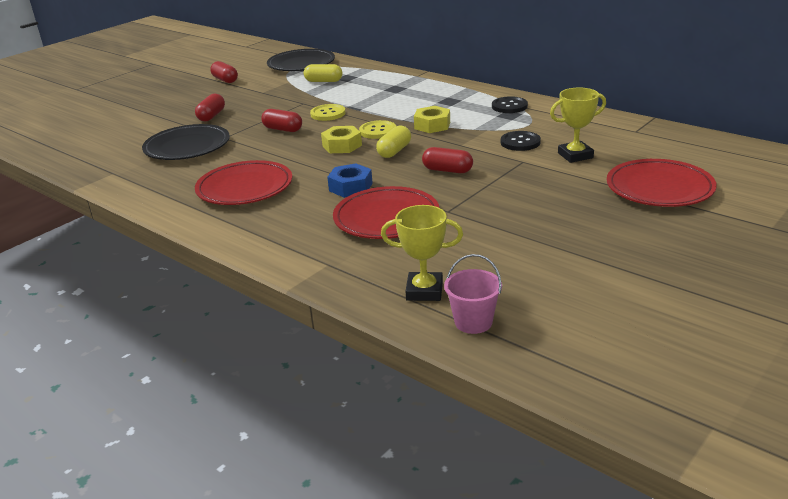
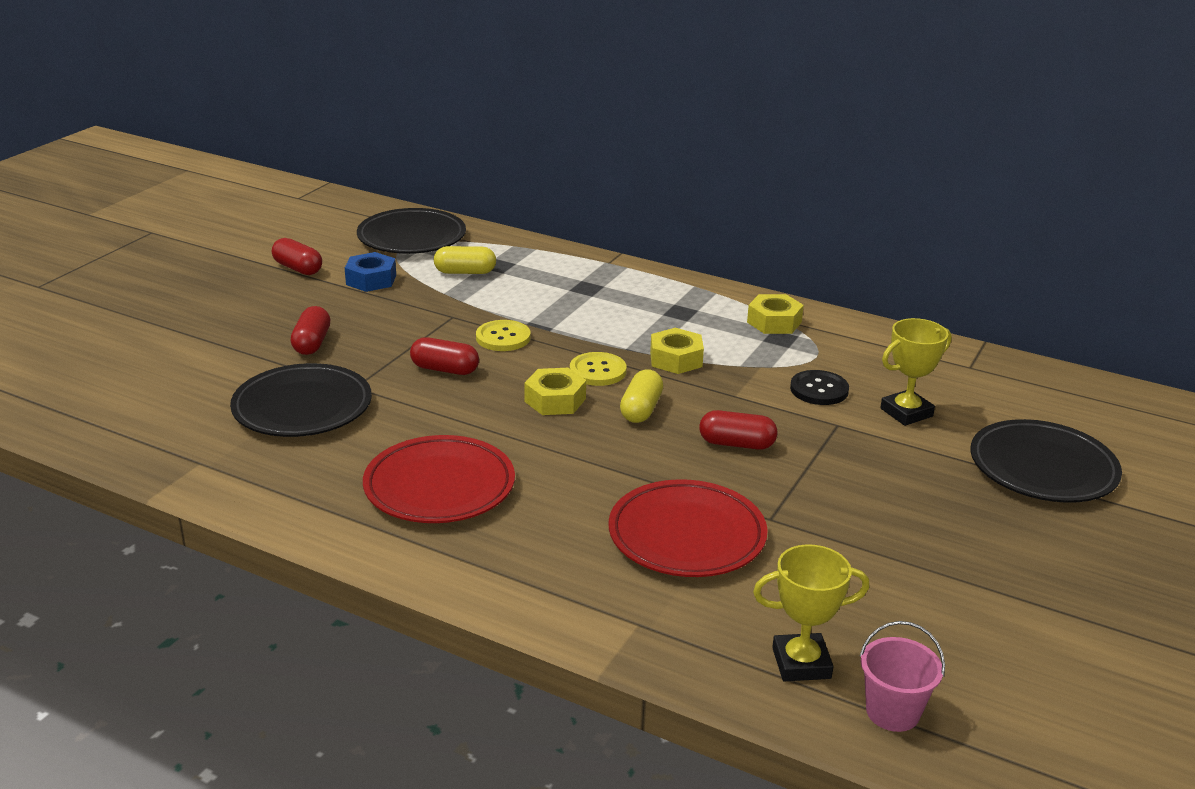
camera: 15 degrees left, 0 degrees up
blue nut [327,164,373,198] -> blue nut moved to [345,252,396,292]
black button [492,96,528,113] -> yellow nut [747,294,804,334]
red plate [606,159,717,207] -> black plate [970,419,1122,503]

